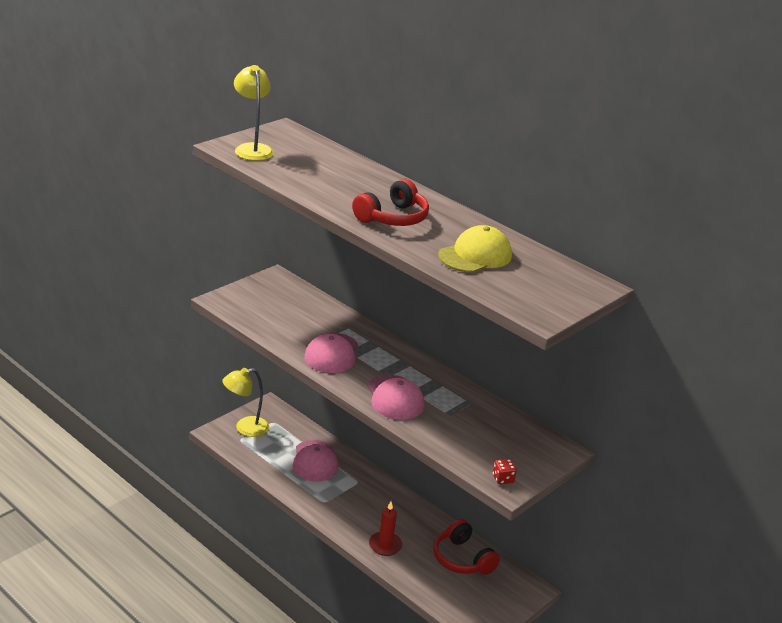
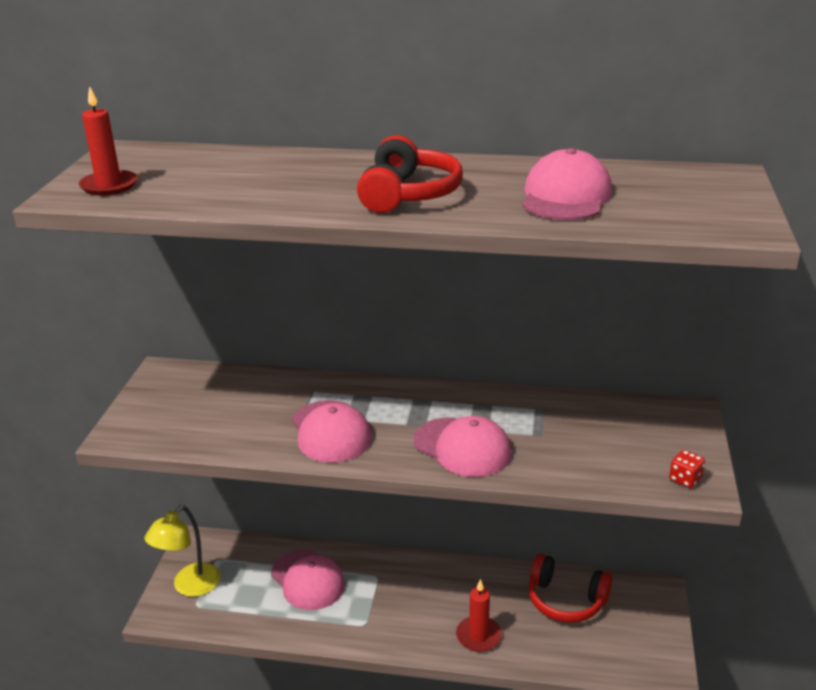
camera: 30 degrees left, 0 degrees up
yellow lamp [234,65,274,161] -> red candle [79,86,137,195]
yellow cap [438,225,512,273] -> pink cap [523,148,612,220]

